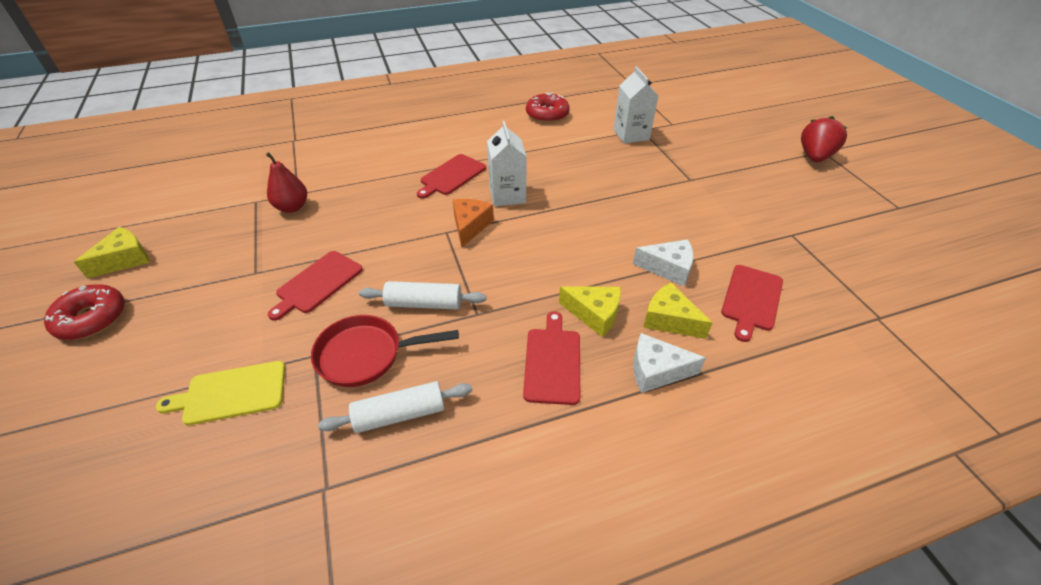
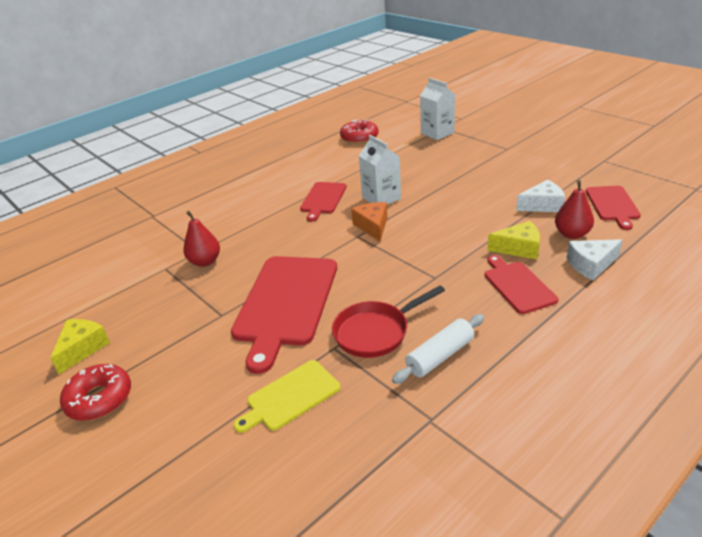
camera: 20 degrees left, 10 degrees down
red cutting board [268,251,363,320] -> red cutting board [231,256,337,374], size x1.83
white rolling pin [359,281,486,310] -> none
yellow cheese [643,283,712,339] -> red pear [555,180,594,239]
red strawberry [801,116,847,162] -> none

